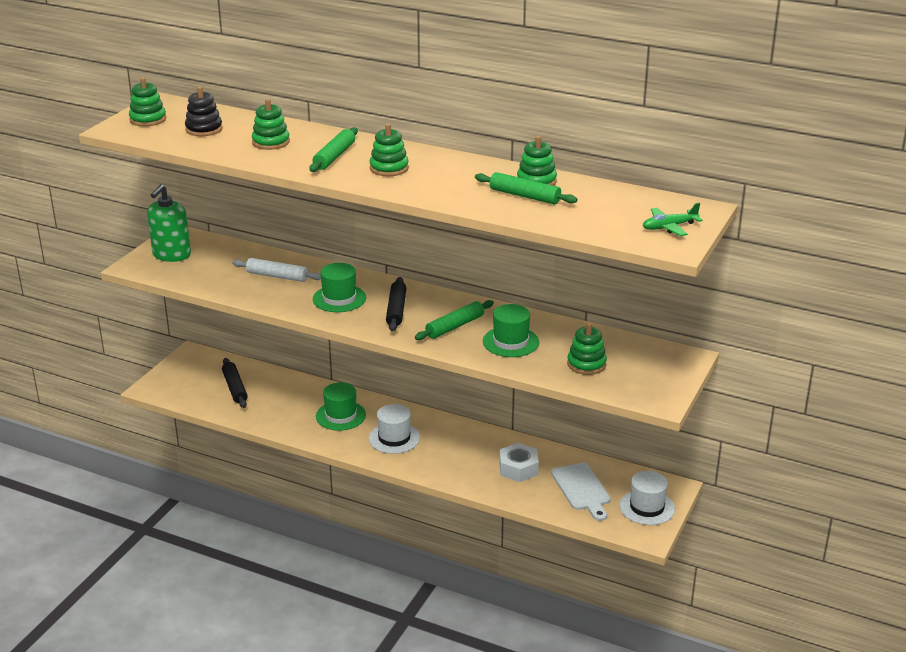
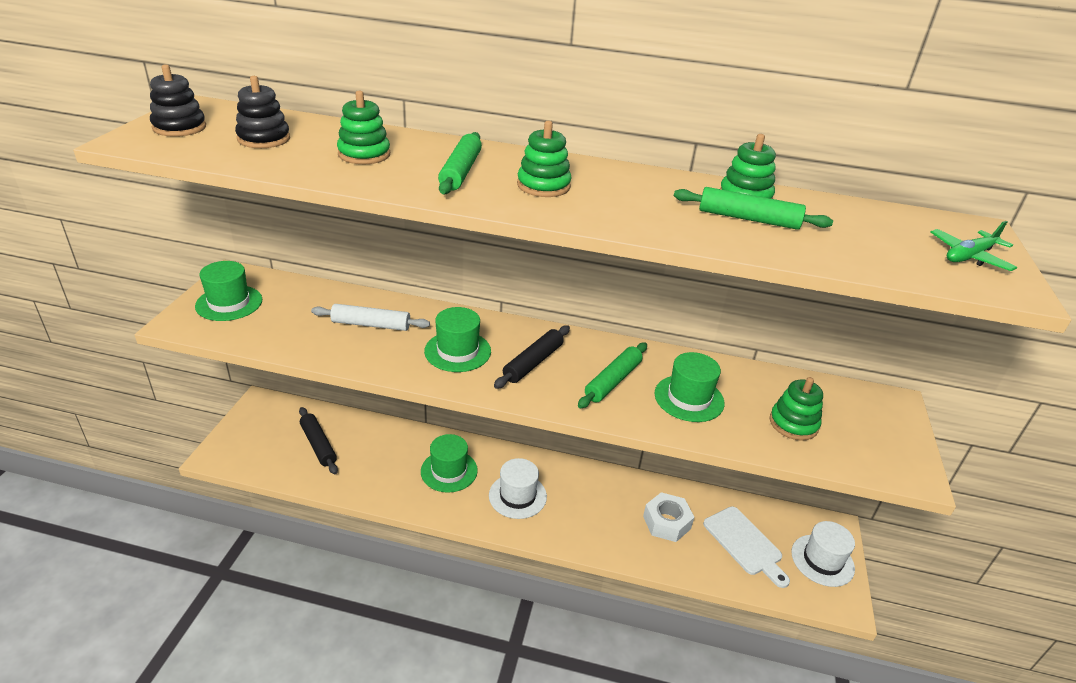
camera: 15 degrees left, 5 degrees up
green stacking toy [129,77,166,127] -> black stacking toy [150,64,206,137]
green soap dispenser [147,184,191,262] -> green hat [195,261,262,321]
black rolling pin [386,277,406,332] -> black rolling pin turned 45 degrees clockwise [494,325,570,389]

